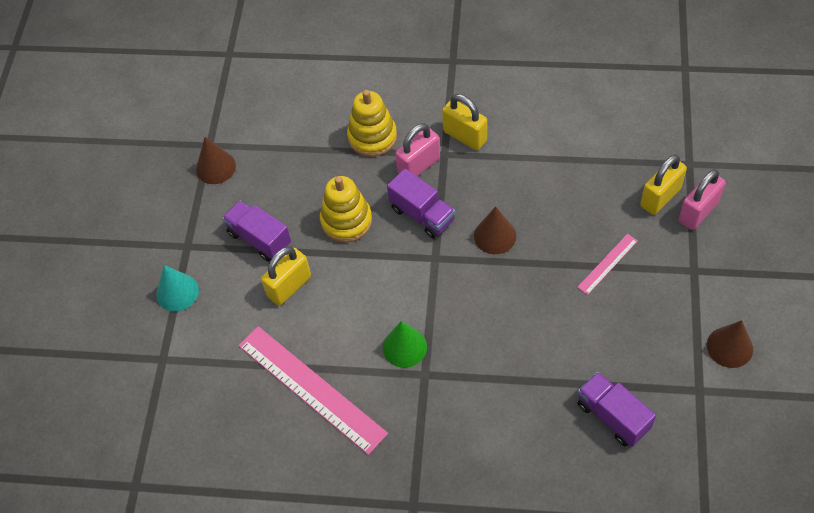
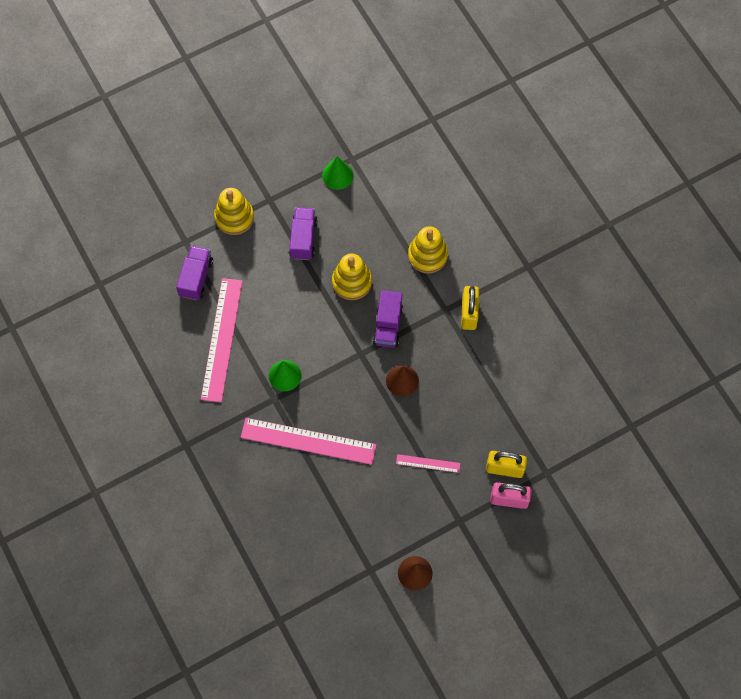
camera: 50 degrees right, 10 degrees up
turquoise cone [156,265,199,312] -> yellow stacking toy [214,188,254,235]
brown cone [196,137,236,184] -> green cone [322,157,353,190]
yellow padlock [261,247,311,306] -> none
pink padlock [395,123,440,176] -> none
purple truck [577,372,656,447] -> purple truck moved to [176,246,213,300]
none -> pink ruler [241,418,377,465]

